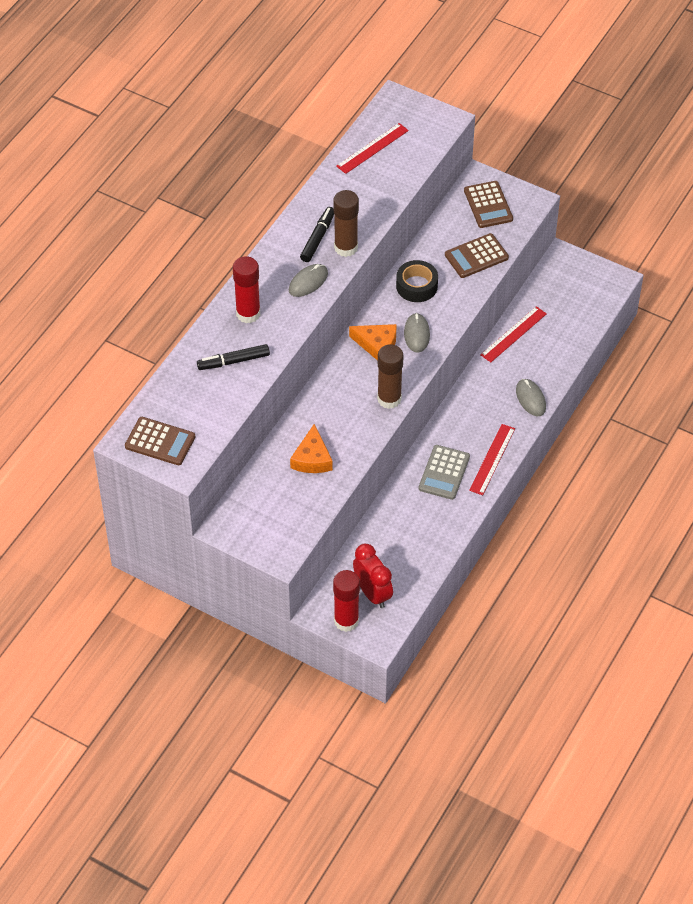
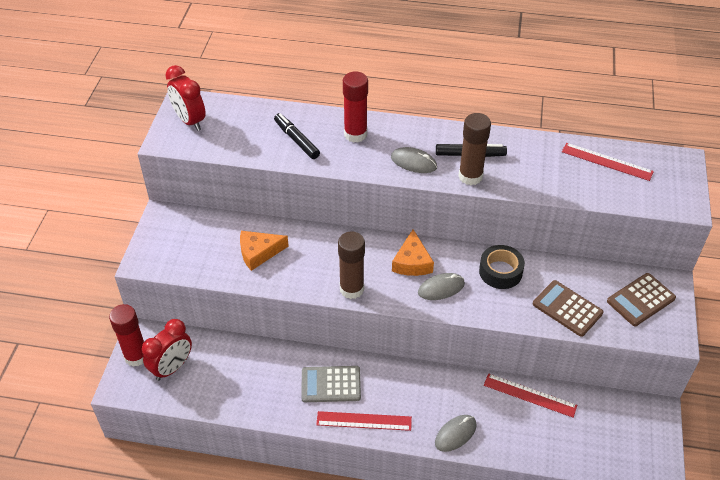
camera: 70 degrees right, 5 degrees down
brown calculator [125,417,195,465] -> red clock [165,65,206,131]

